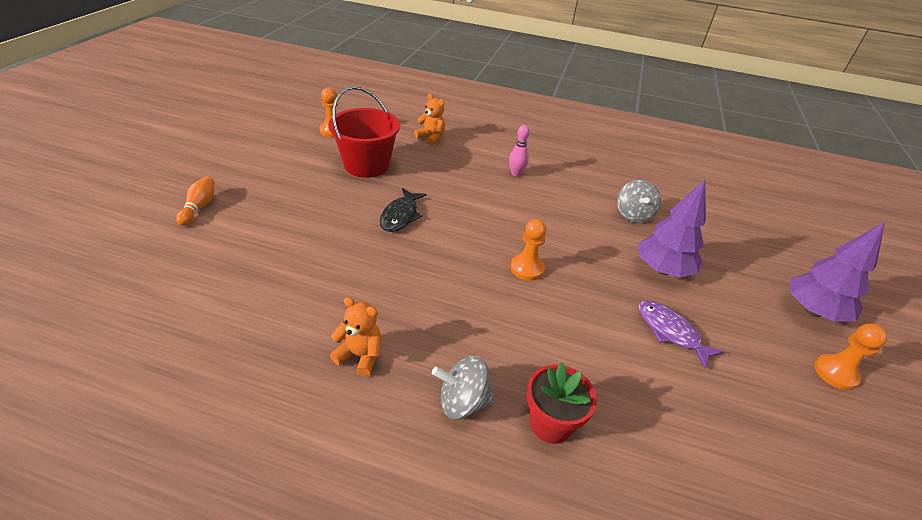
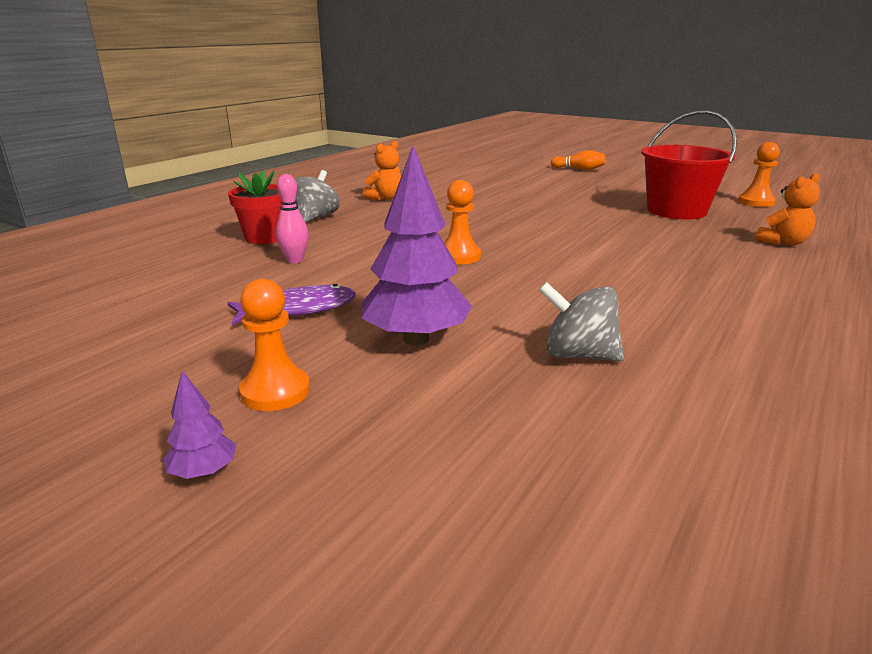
camera: 110 degrees right, 15 degrees down
black fish [380,188,427,232] -> none
pink bowling pin [509,125,530,176] -> pink bowling pin moved to [276,174,309,263]
purple tree [790,222,885,322] -> purple tree [164,371,236,479], size x0.44
orange pawn [814,323,887,390] -> orange pawn moved to [239,279,310,411]

